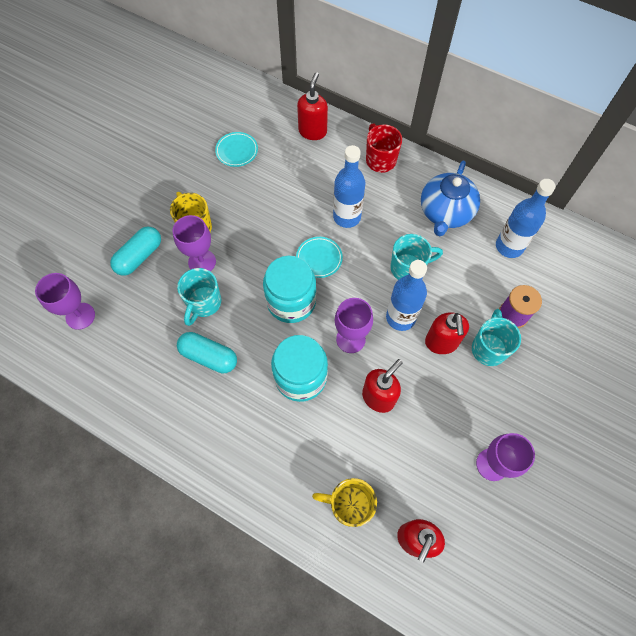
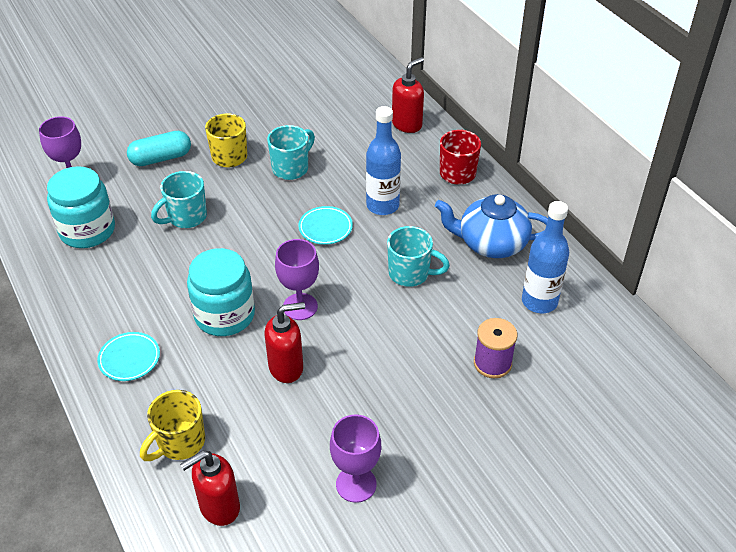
camera: 30 degrees right, 20 degrees down
purple goblet [173,215,216,271] -> none
turquoise capsule [177,332,237,373] -> none
turquoise plate [215,132,258,167] -> turquoise plate moved to [97,332,160,381]
turquoise jar [263,256,316,323] -> turquoise jar moved to [47,166,115,248]
yellow mug [312,478,377,527] -> yellow mug turned 90 degrees counterclockwise [140,390,205,461]
blue bottle [386,260,427,331] -> none
blue teapot [421,160,480,236] -> blue teapot turned 45 degrees clockwise [435,194,548,258]
red soap dispenser [425,312,469,354] -> none
turquoise mug [472,309,521,366] -> turquoise mug moved to [267,125,315,180]

